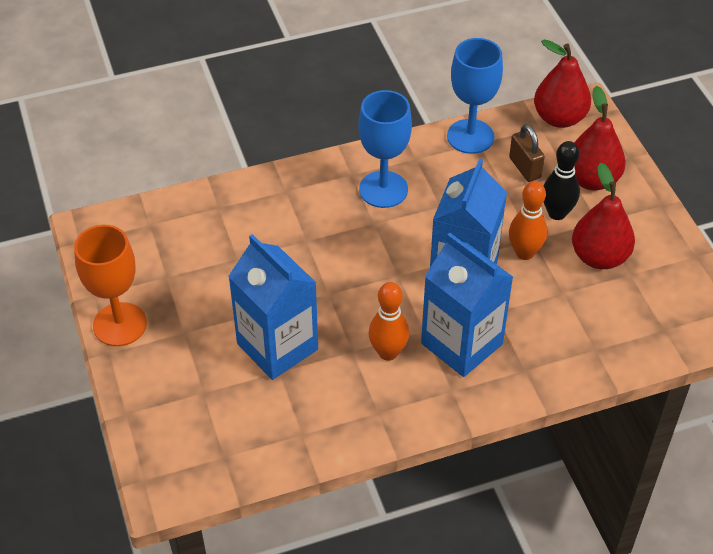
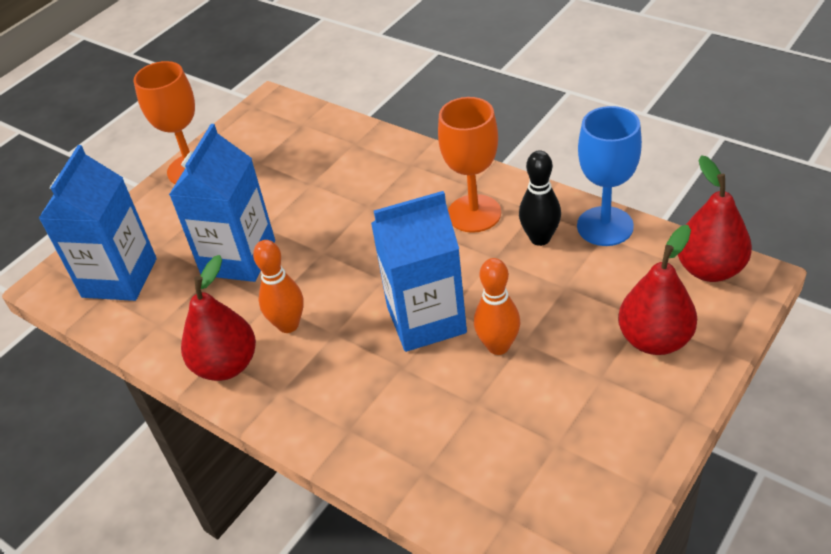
camera: 60 degrees right, 5 degrees down
blue goblet [358,90,412,208] -> orange goblet [438,97,501,233]
blue carton [421,233,513,377] -> blue carton moved to [38,145,157,301]
brown padlock [509,124,545,182] -> none
black bowling pin [544,141,580,220] -> black bowling pin moved to [519,150,561,246]
red pear [572,162,635,269] -> red pear moved to [181,255,256,381]

